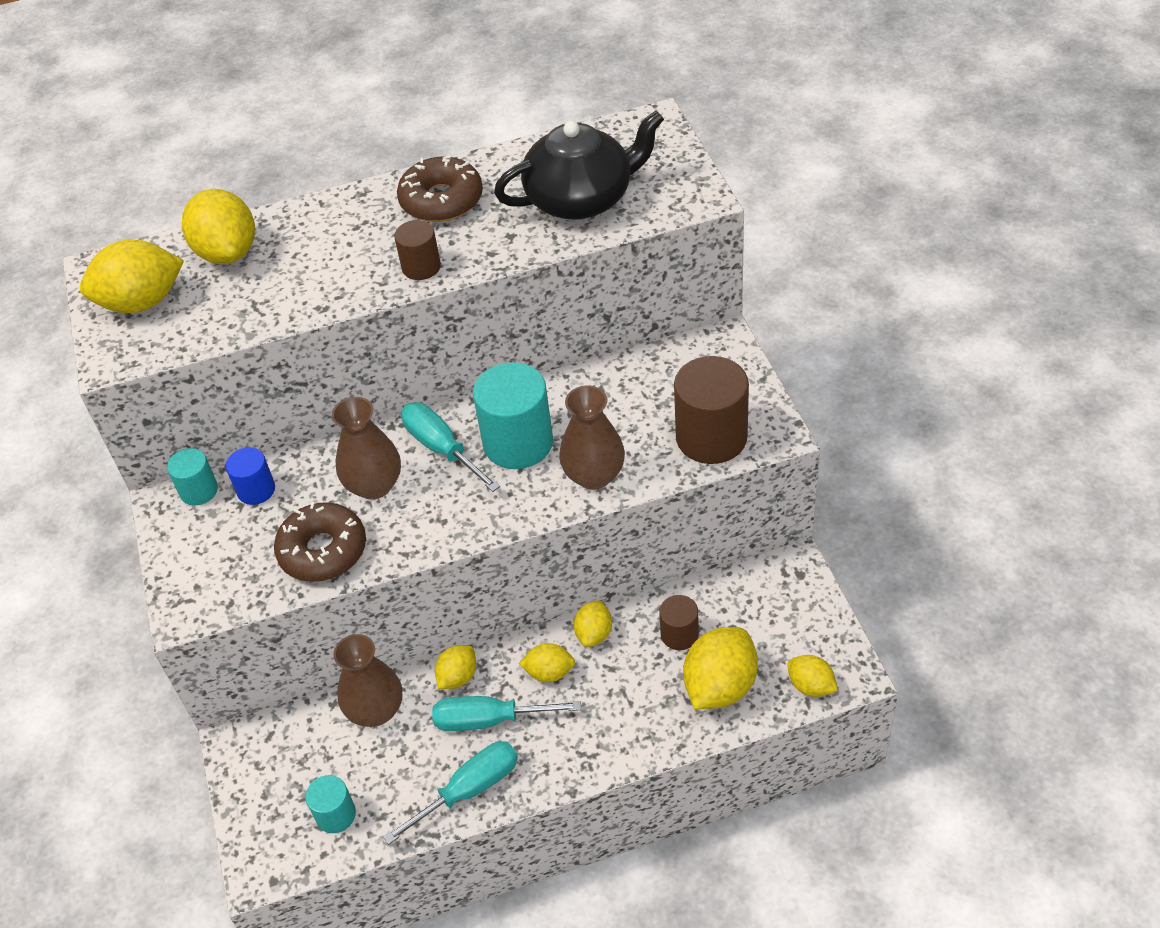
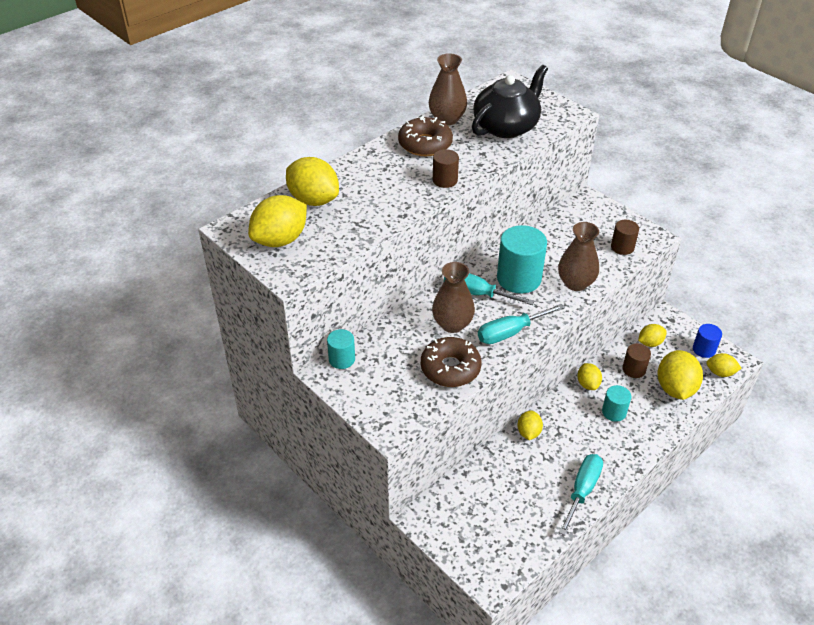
camera: 30 degrees left, 5 degrees down
blue cylinder [226,447,275,505] -> blue cylinder moved to [693,324,722,358]
turquoise cylinder [306,775,356,833] -> turquoise cylinder moved to [602,385,631,422]
brown vase [333,634,402,727] -> brown vase moved to [429,53,467,126]
turquoise screwdriver [432,696,581,731] -> turquoise screwdriver moved to [478,304,565,344]
yellow lemon [519,643,575,682] -> yellow lemon moved to [638,324,667,347]
brown cylinder [674,356,749,464] -> brown cylinder [611,220,639,255], size x0.54

